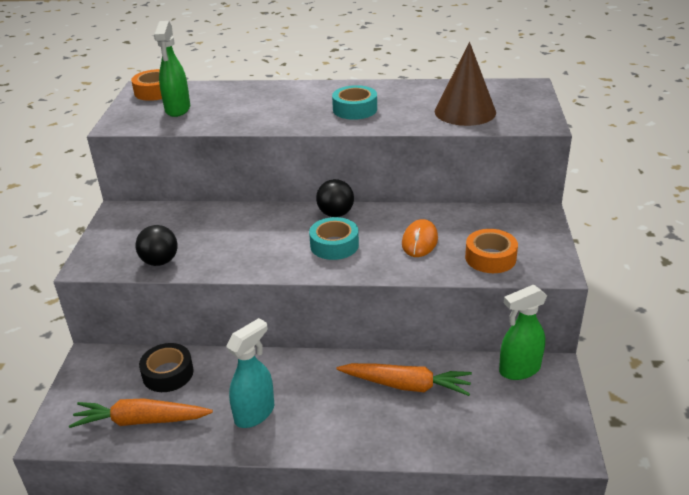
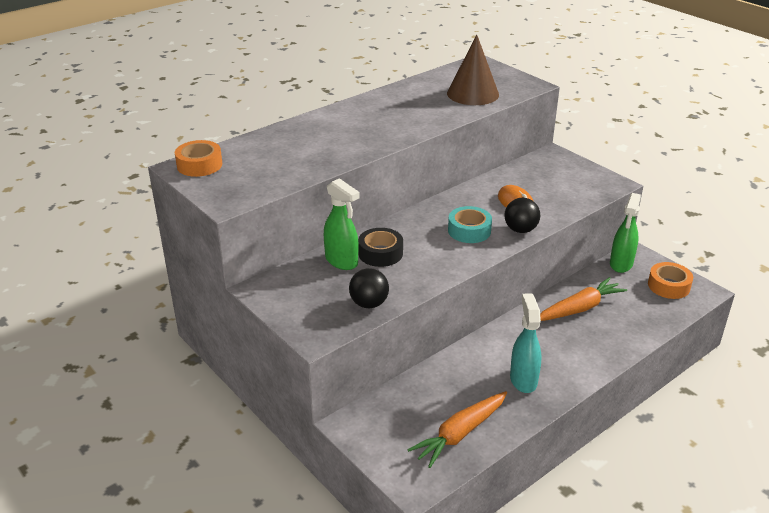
camera: 45 degrees left, 0 degrees up
black tape [139,343,194,392] -> black tape moved to [358,228,403,267]
green spray bottle [154,21,190,117] -> green spray bottle moved to [324,178,360,270]
black ball [316,179,354,217] -> black ball moved to [504,198,540,233]
turquoise tape [332,85,377,120] -> none
orange tape [465,229,518,273] -> orange tape moved to [648,262,693,299]

